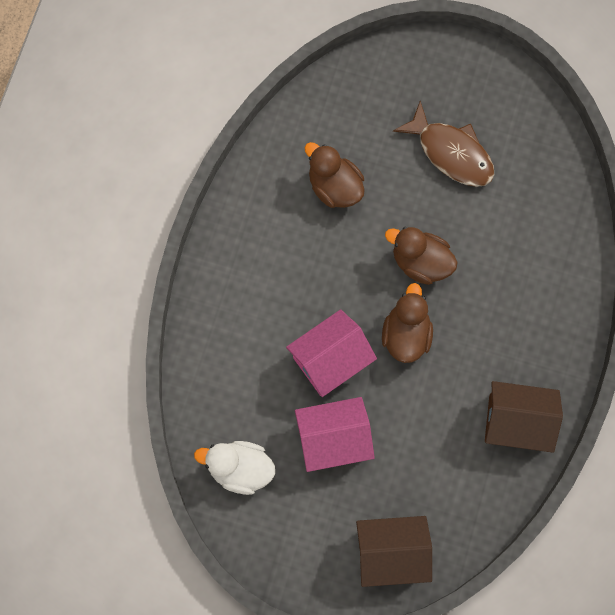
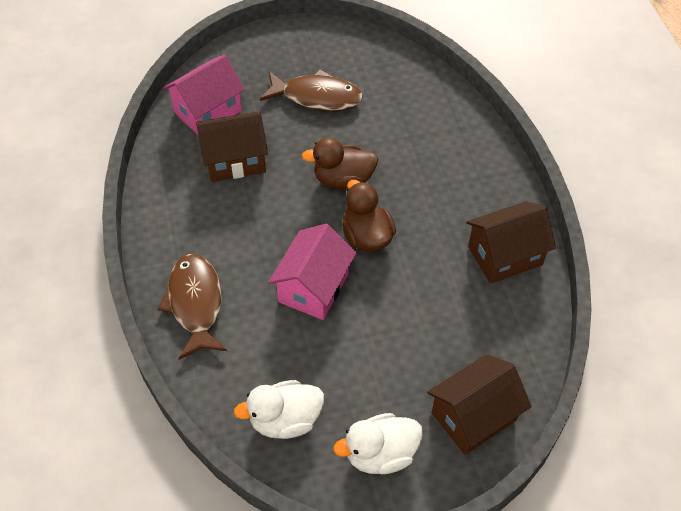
camera: 30 degrees left, 20 degrees down
pink house [295,397,375,472] -> pink house moved to [163,54,245,136]
brown duck [305,142,365,208] -> brown house [196,112,268,182]
none -> brown fish [158,254,227,360]
none -> white duck [333,413,423,474]

